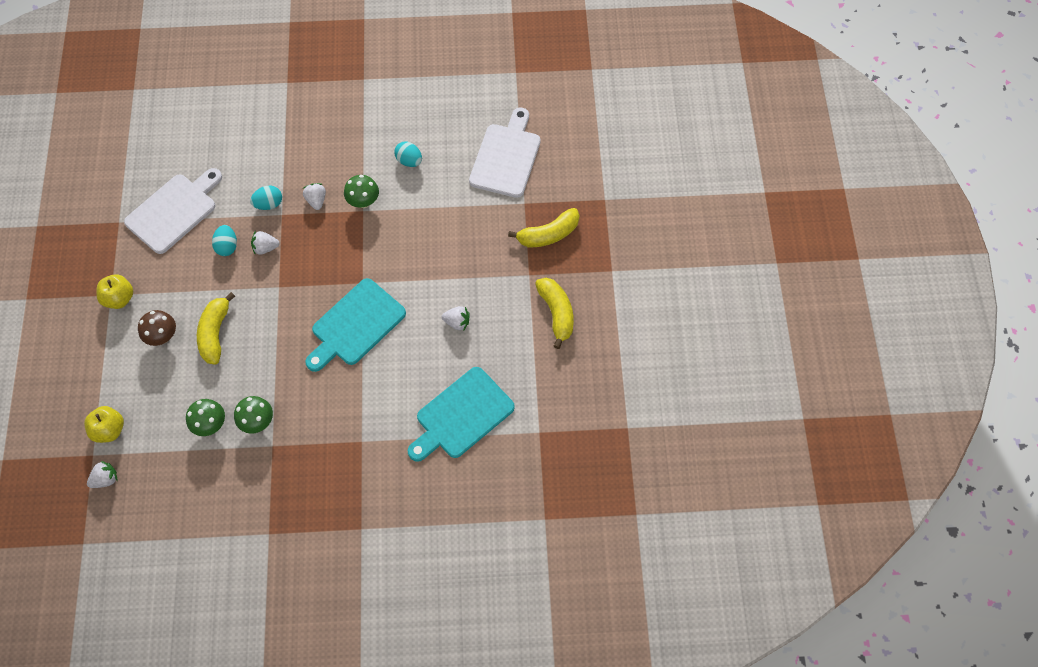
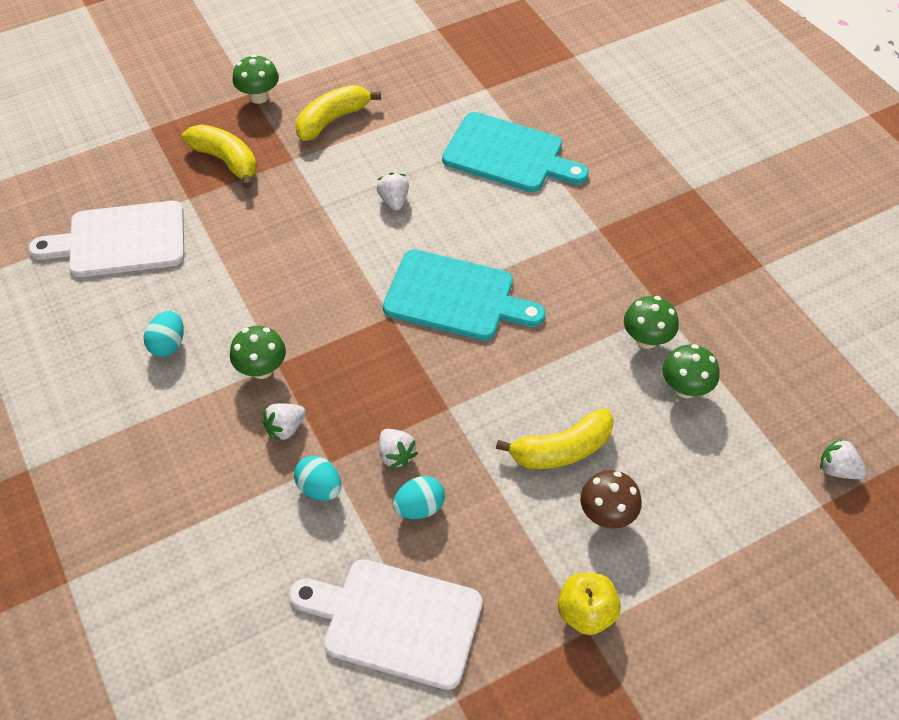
camera: 115 degrees left, 10 degrees down
yellow apple [84,406,124,443] -> none
none -> green mushroom [232,54,279,104]

